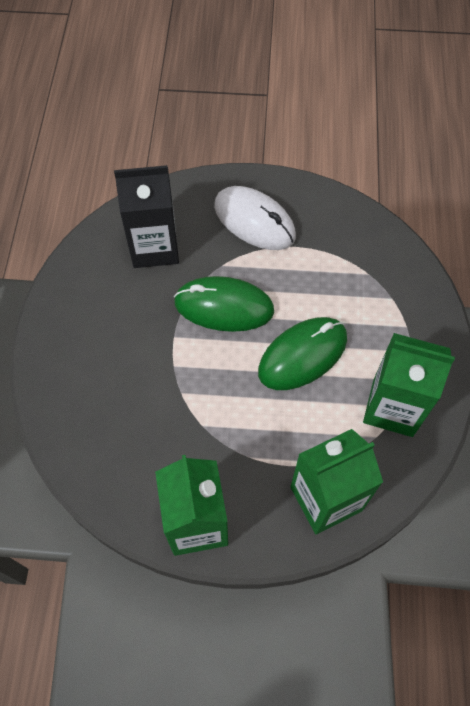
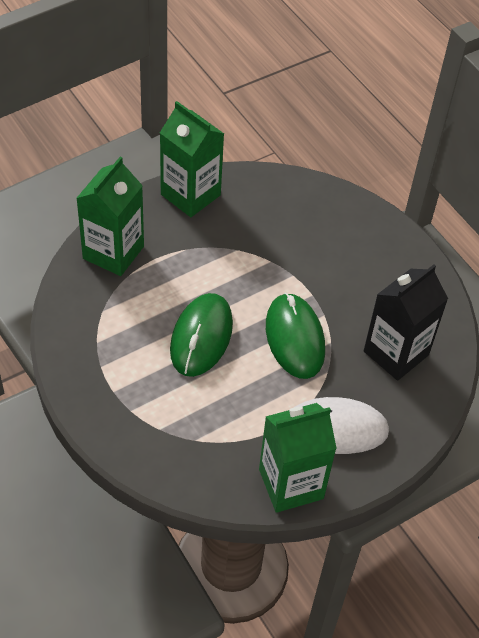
camera: 140 degrees right, 10 degrees down
green mouse [174,276,274,332] -> green mouse turned 75 degrees counterclockwise [266,293,325,379]
green carton [363,333,455,437] -> green carton moved to [259,403,337,513]

